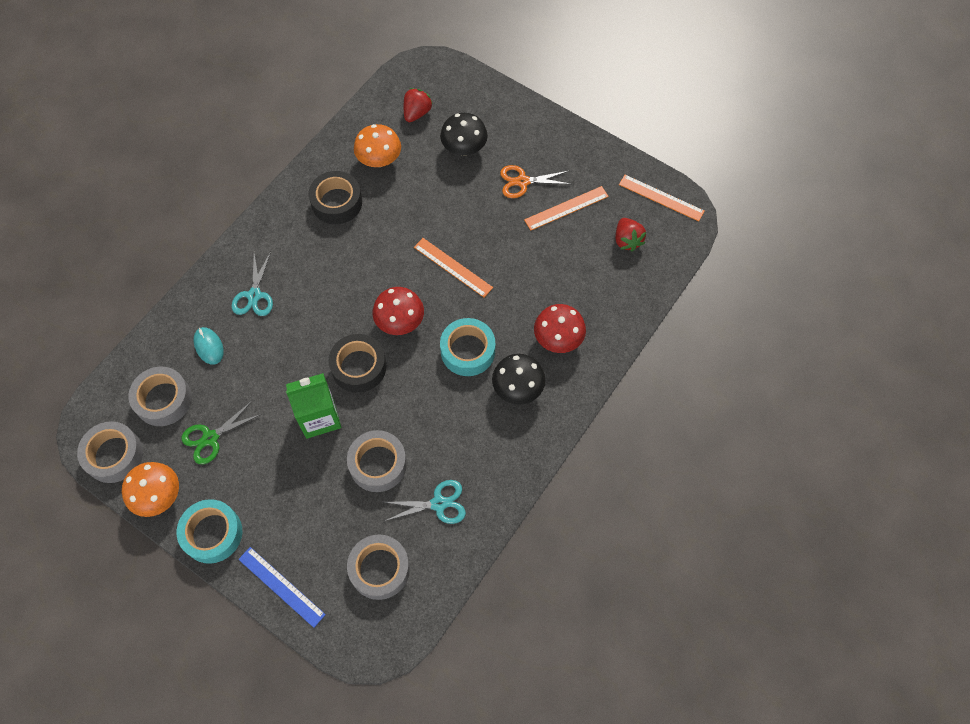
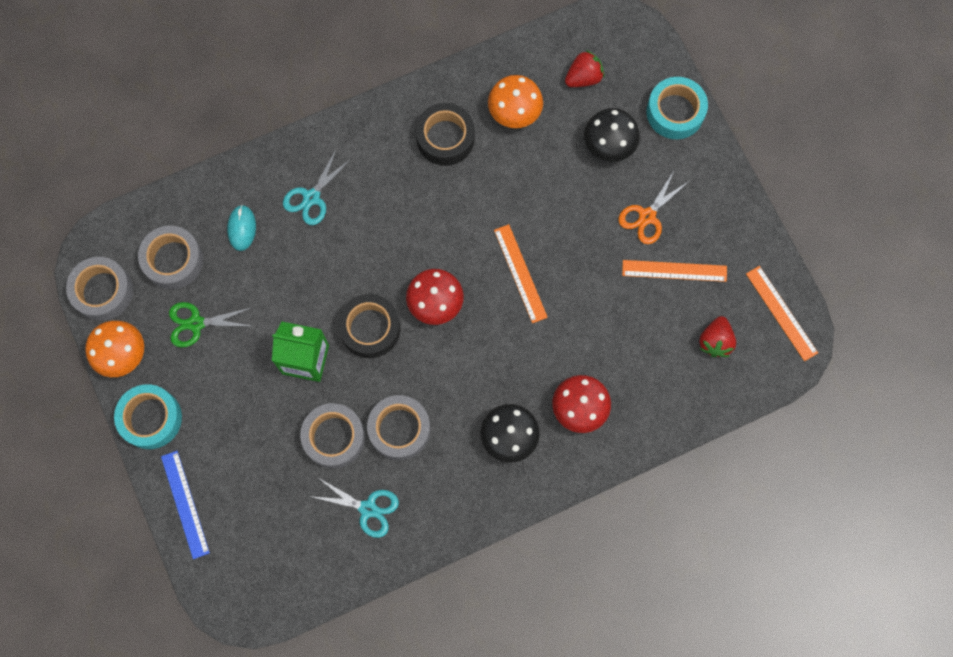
camera: 30 degrees right, 10 degrees up
grey tape [347,535,410,600] -> grey tape moved to [367,395,431,460]
turquoise tape [440,318,495,376] -> turquoise tape moved to [647,77,708,139]
orange scissors [500,165,570,198] -> orange scissors turned 75 degrees counterclockwise [619,169,688,244]

